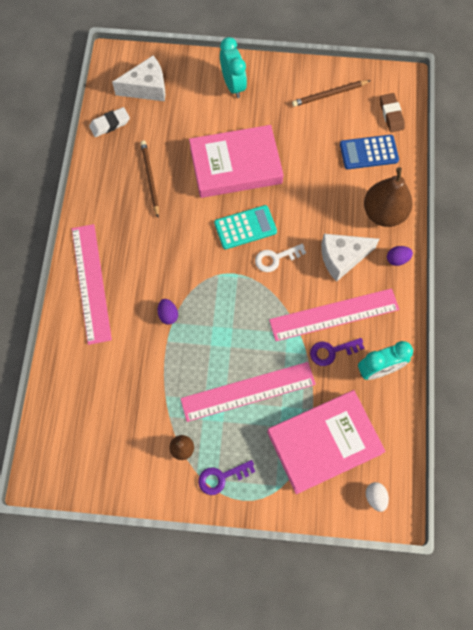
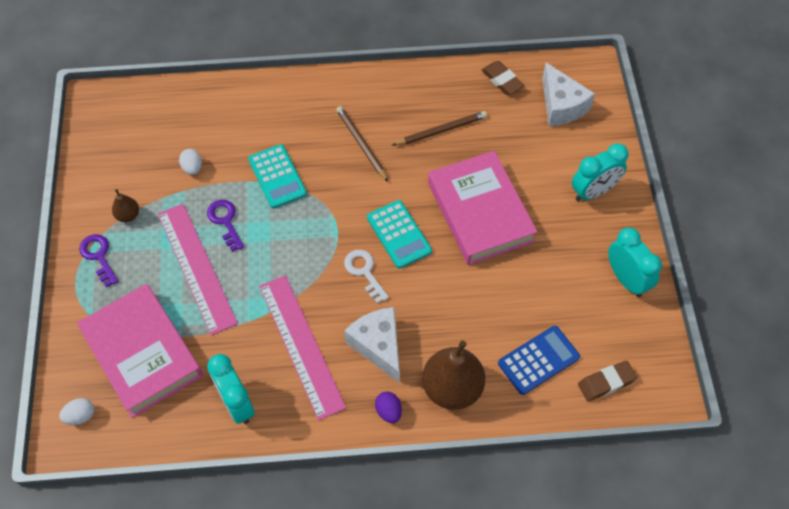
camera: 80 degrees right, 10 degrees down
pink ruler [72,224,112,345] -> none
white eraser [89,107,130,137] -> brown eraser [482,61,524,95]
purple egg [158,299,178,325] -> turquoise calculator [248,144,307,209]
brown pencil [292,80,371,107] -> brown pencil moved to [336,106,388,182]
purple key [310,338,364,366] -> purple key moved to [207,200,244,252]
blue calculator [340,135,399,169] -> blue calculator turned 75 degrees clockwise [498,326,580,395]
none -> white egg [179,149,202,175]
none -> turquoise clock [608,228,662,297]

